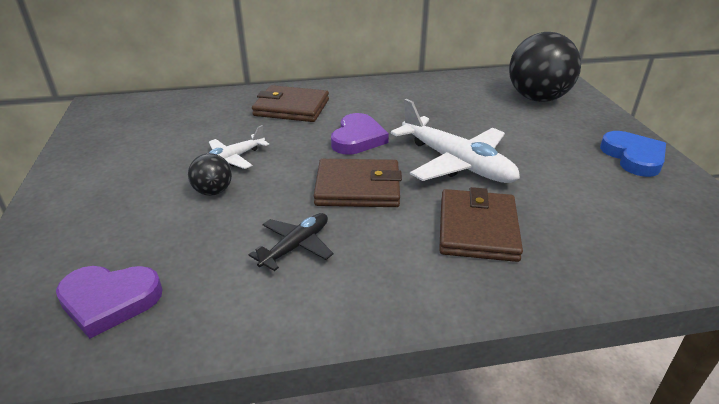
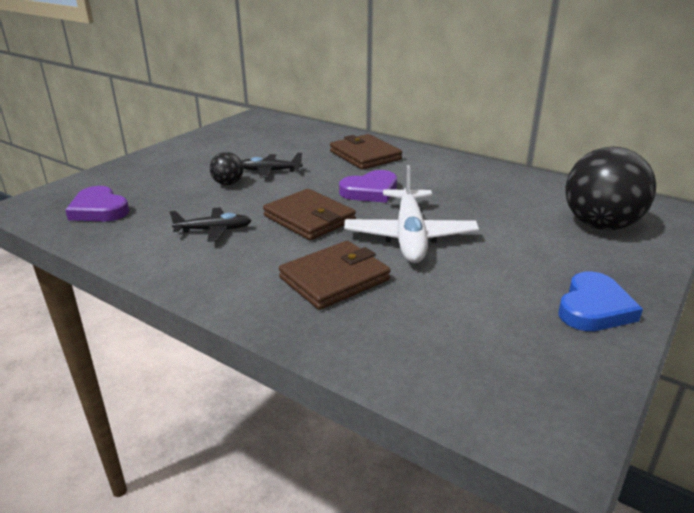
camera: 45 degrees right, 5 degrees down
white plane [209,125,269,169] -> black plane [242,153,303,177]

